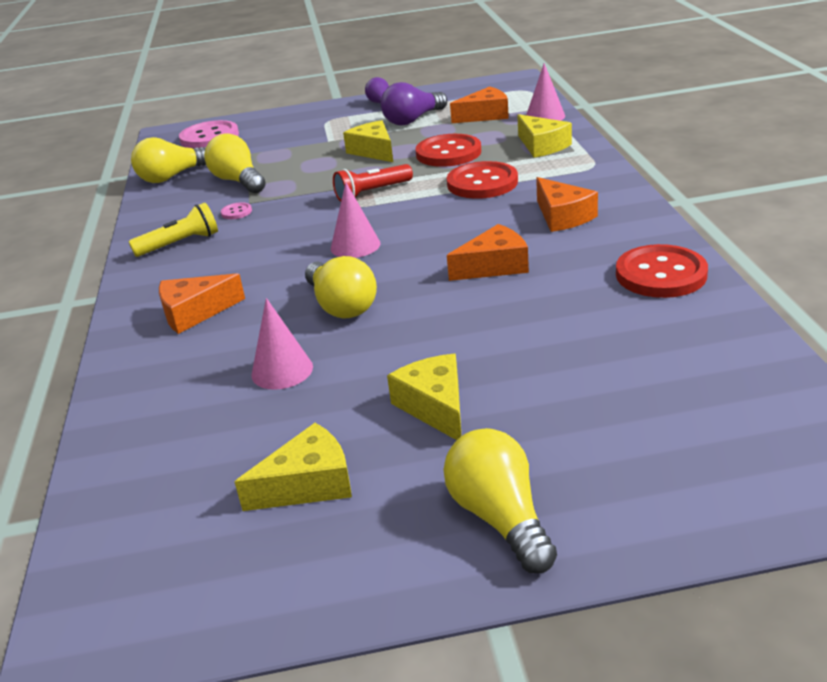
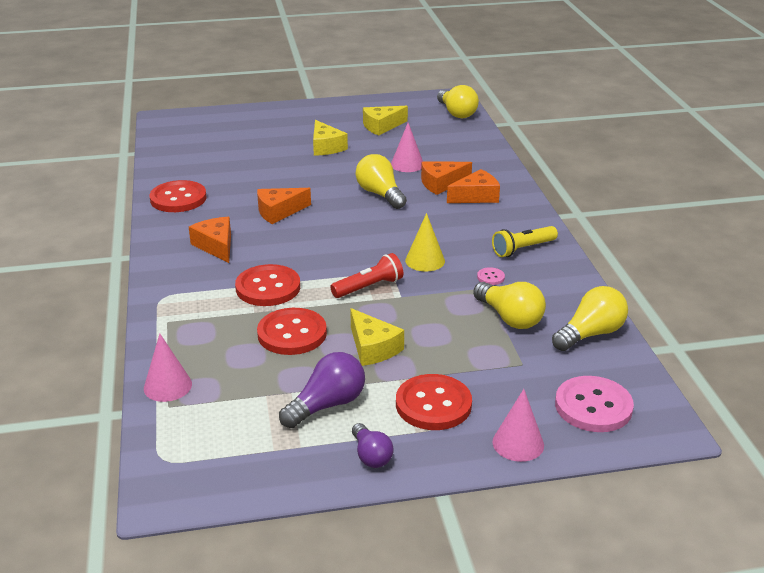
camera: 175 degrees right, 0 degrees up
pink cone [331,183,380,258] -> pink cone moved to [493,389,544,462]
yellow light bulb [443,428,557,573] -> yellow light bulb moved to [437,85,479,118]
orange cheese [450,86,509,123] -> orange cheese moved to [421,162,472,195]
yellow cheese [517,114,572,158] -> none
none -> red button [396,374,472,430]
none -> yellow cone [405,213,445,272]

